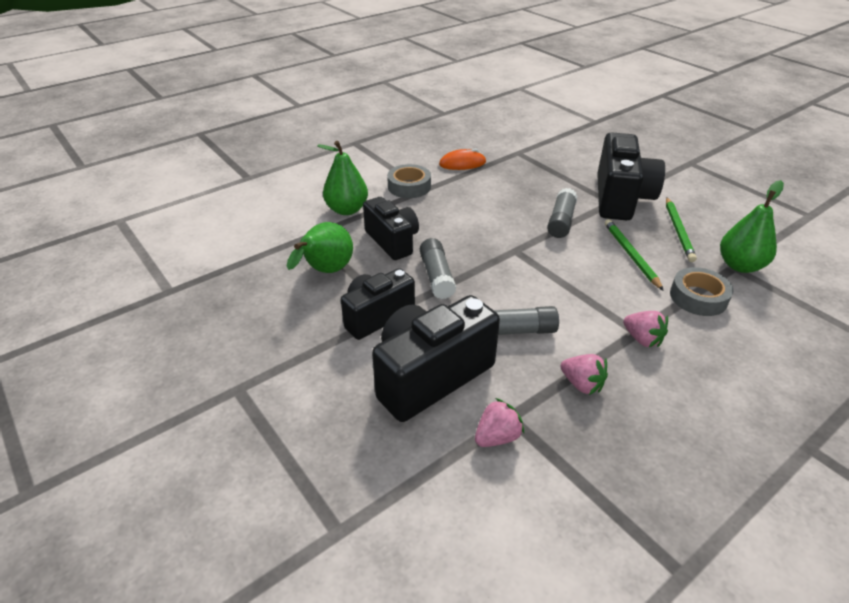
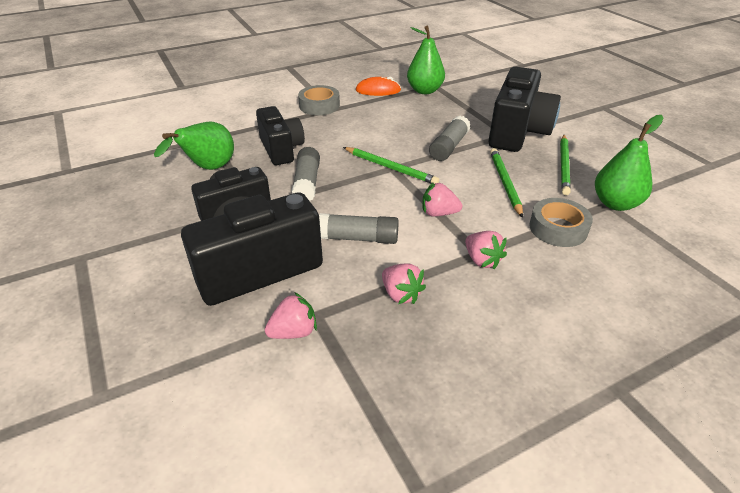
camera: 10 degrees right, 0 degrees up
green pear [317,141,368,215] -> green pear moved to [407,26,445,94]
none -> green pencil [343,147,439,184]
none -> pink strawberry [422,182,462,217]

